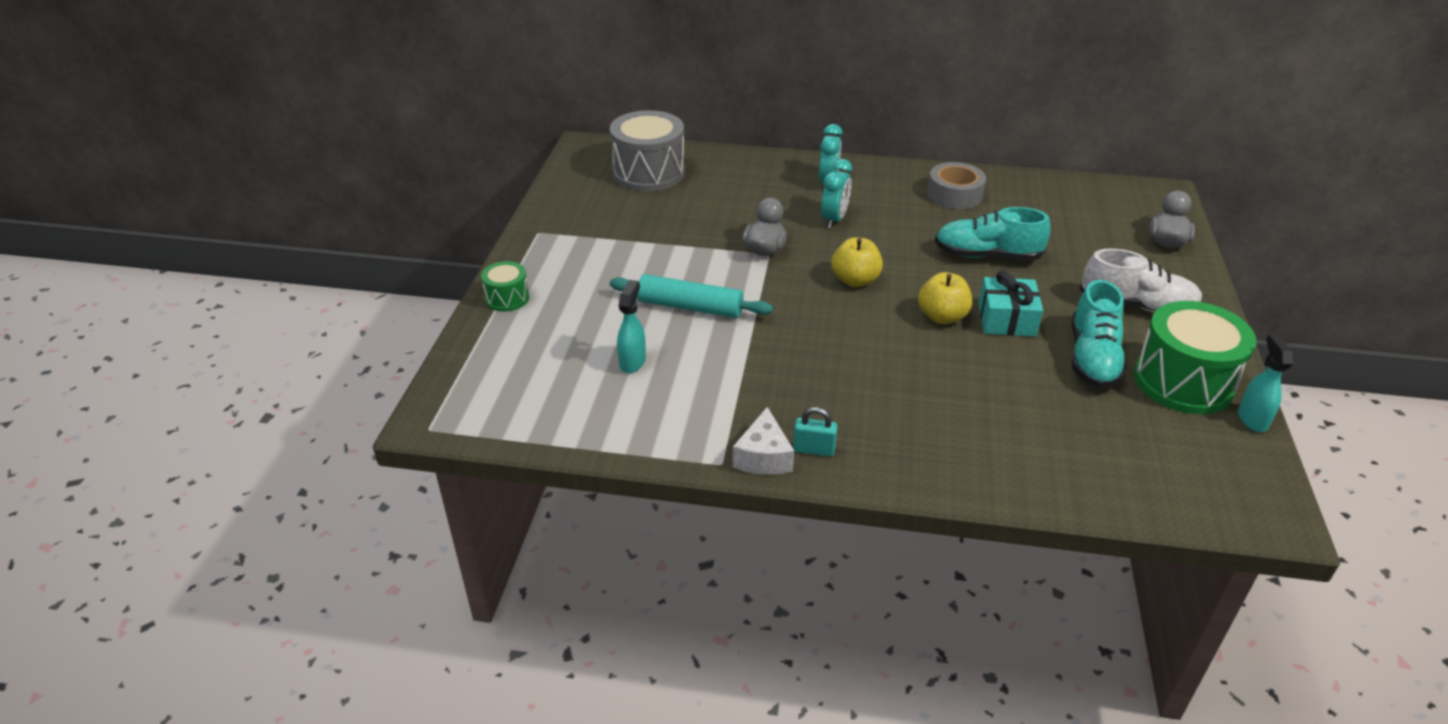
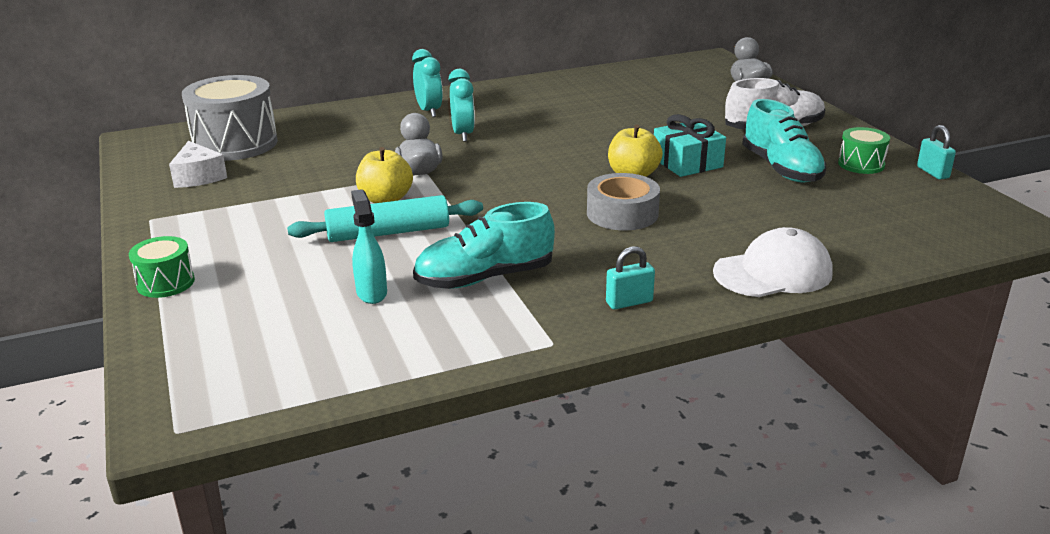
camera: 30 degrees left, 10 degrees down
white cheese [733,407,794,475] -> white cheese moved to [169,141,227,188]
yellow apple [832,237,883,287] -> yellow apple moved to [356,147,413,203]
grey tape [927,162,986,209] -> grey tape moved to [587,173,660,230]
turquoise shoe [935,207,1051,261] -> turquoise shoe moved to [413,202,555,289]
green drum [1134,301,1257,414] -> green drum [838,127,890,174], size x0.51
turquoise spray bottle [1238,334,1294,432] -> turquoise padlock [917,125,956,180]
none -> white cap [713,227,833,297]

